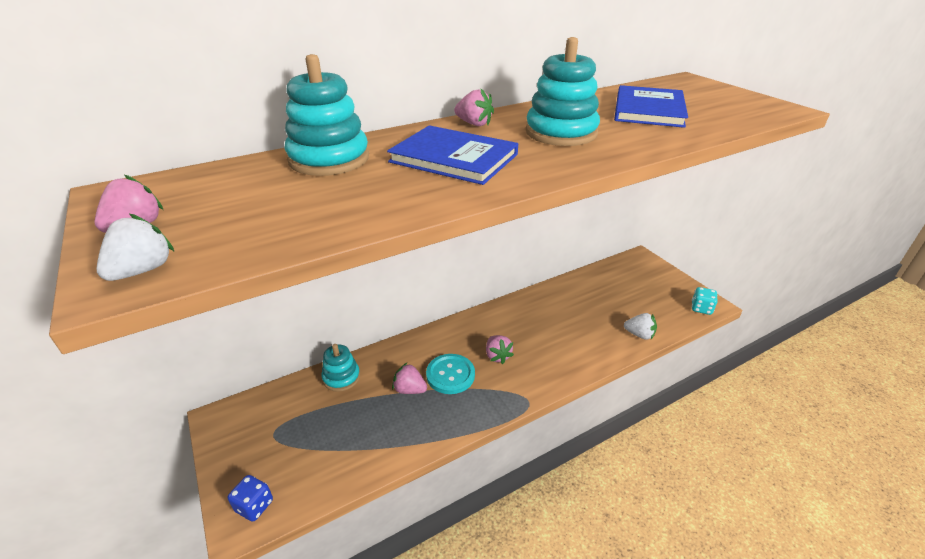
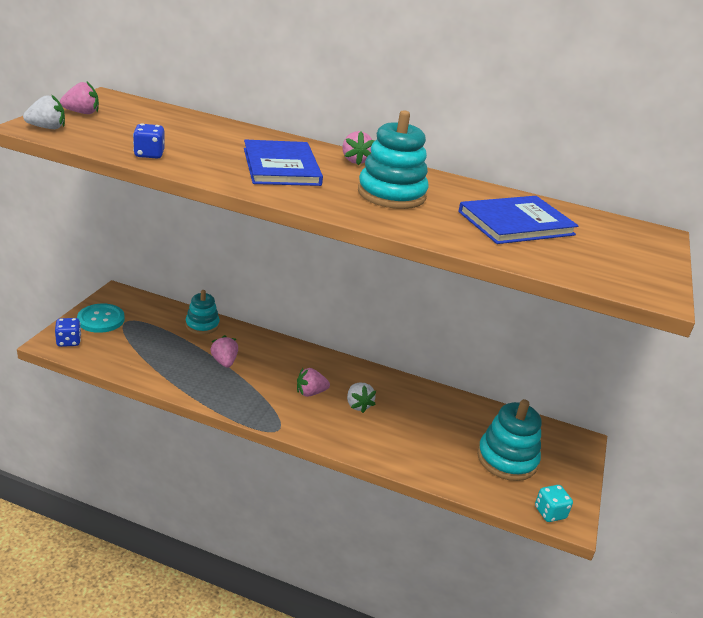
camera: 45 degrees right, 5 degrees down
turquoise stacking toy [285,54,369,176] -> turquoise stacking toy moved to [477,399,542,481]
turquoise button [426,354,475,394] -> turquoise button moved to [77,304,125,333]
pink strawberry [486,335,514,364] -> pink strawberry turned 45 degrees clockwise [297,368,330,397]
white strawberry [624,313,657,340] -> white strawberry moved to [347,383,376,413]
none -> blue dice [133,123,165,158]

